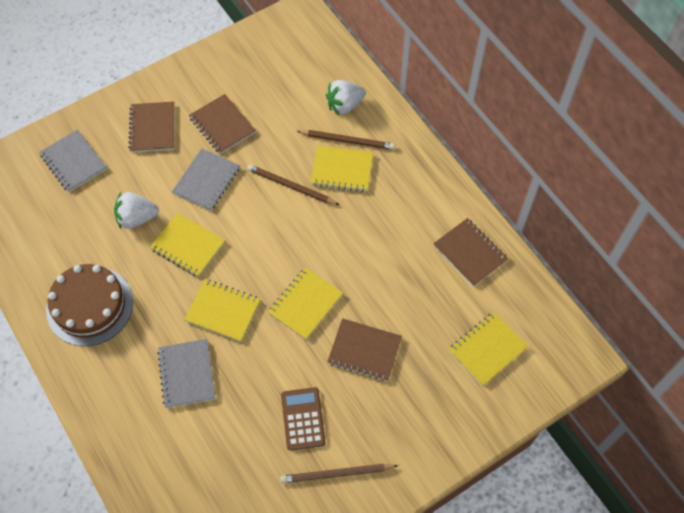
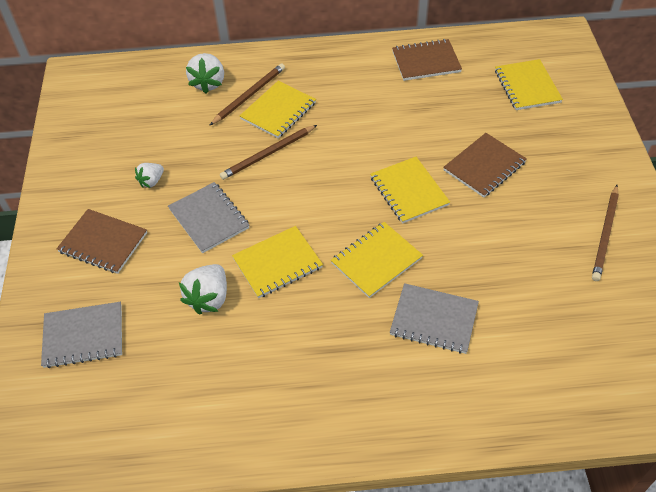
camera: 60 degrees left, 10 degrees down
brown cake [46,264,133,346] -> none
brown notebook [189,94,256,154] -> white strawberry [135,163,164,188]
brown calculator [281,387,325,451] -> none

